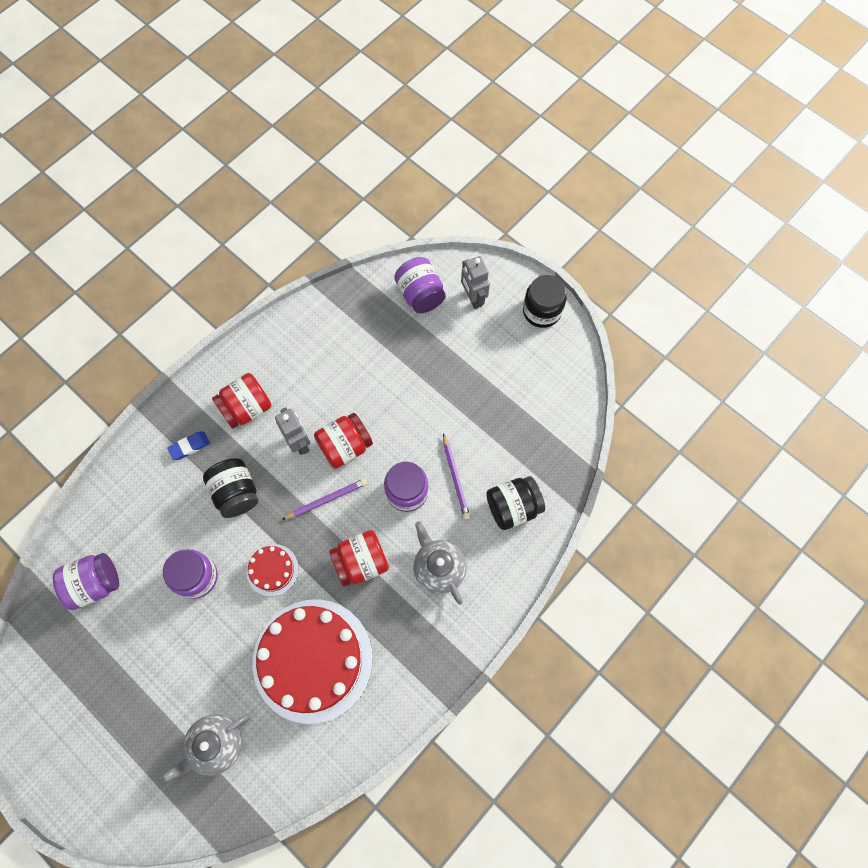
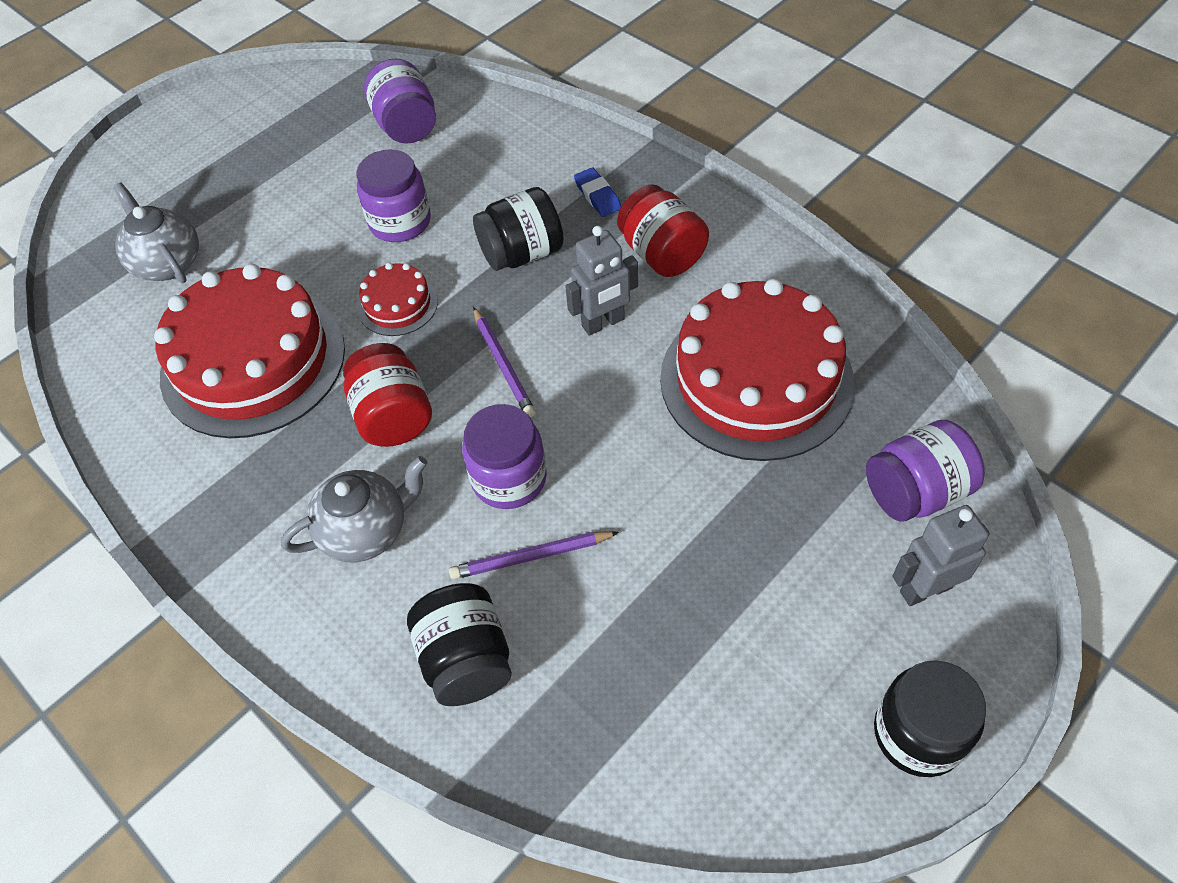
camera: 95 degrees right, 15 degrees down
red jar [314,413,373,469] -> none
none -> red cake [660,279,855,461]

